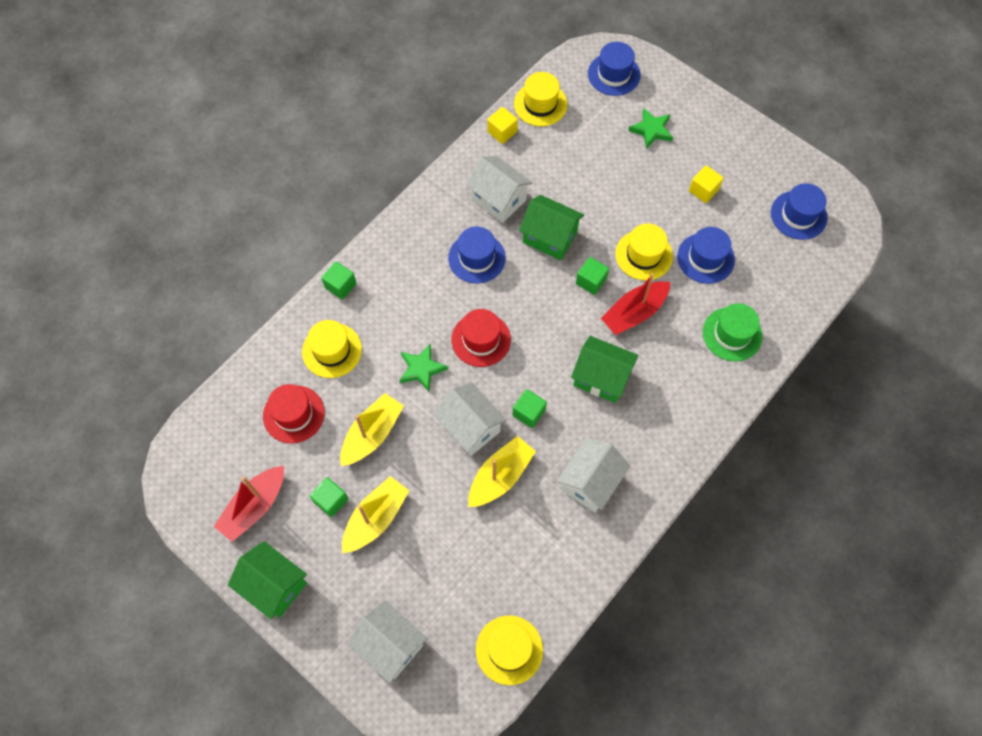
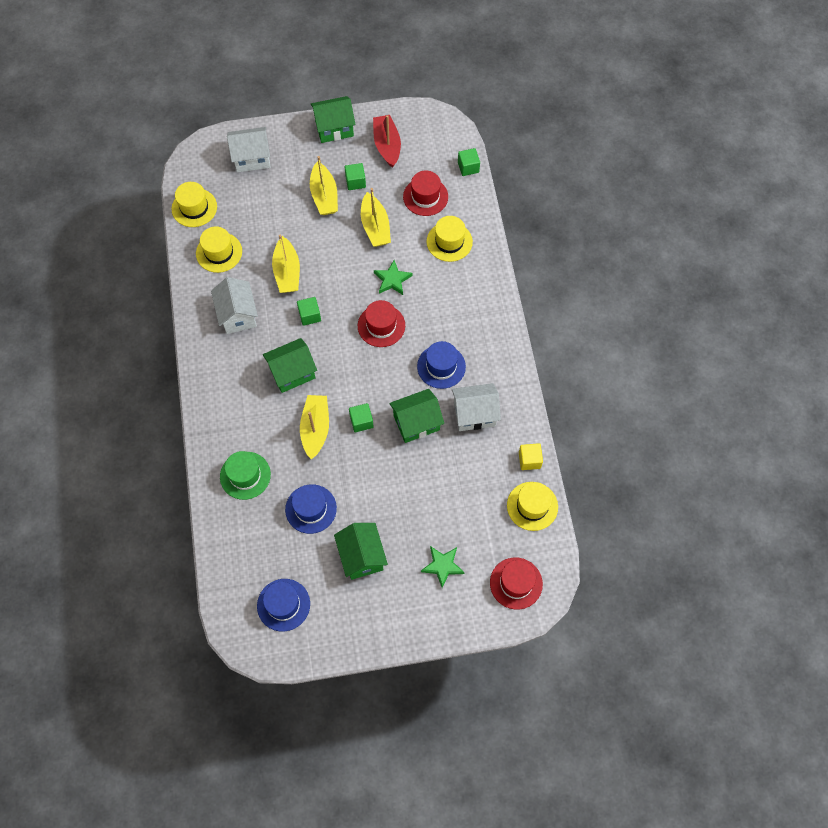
camera: 130 degrees right, 0 degrees up
green cube [321,261,356,300] -> green cube moved to [458,148,480,176]
white house [433,382,507,456] -> none
blue hat [588,42,641,96] -> red hat [490,558,543,610]
red boat [601,273,670,335] -> yellow boat [300,395,329,460]
yellow hat [615,224,673,280] -> yellow hat moved to [196,226,242,273]
yellow cube [689,166,724,203] -> green house [334,523,388,580]

